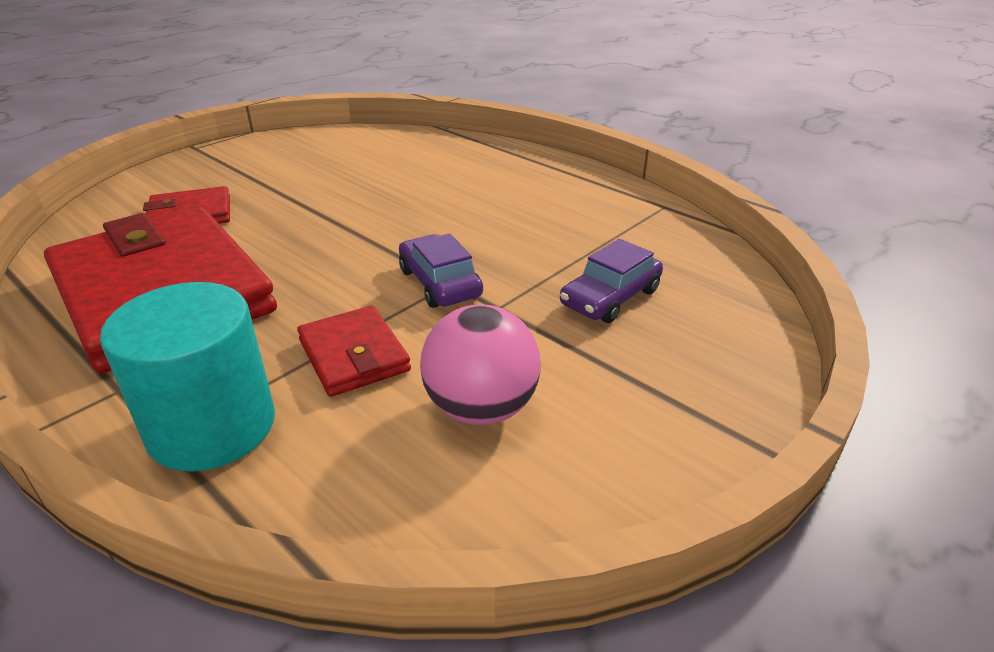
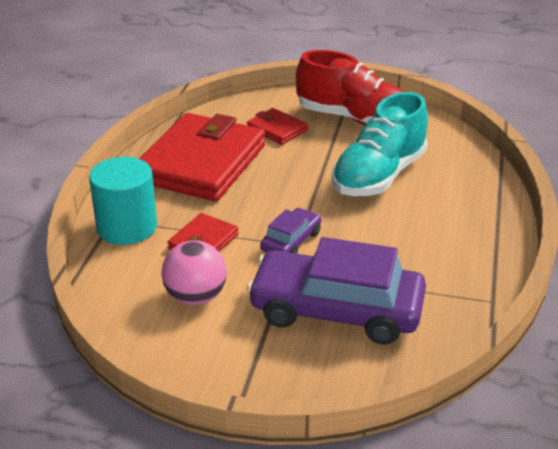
camera: 60 degrees right, 0 degrees up
purple car [560,239,663,323] -> purple car [247,237,426,345], size x2.09
none -> red shoe [296,50,405,125]
none -> turquoise shoe [332,92,428,196]

